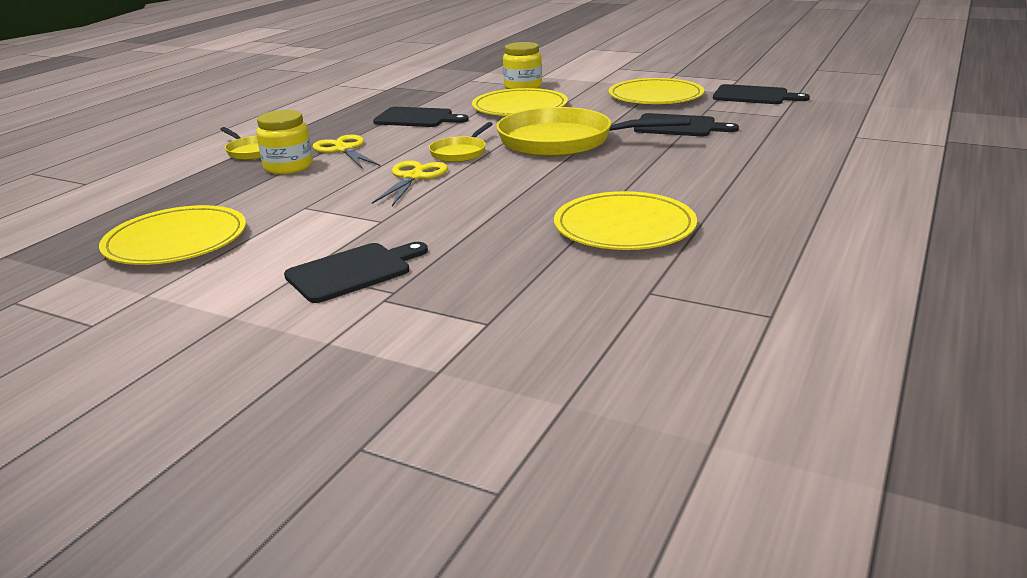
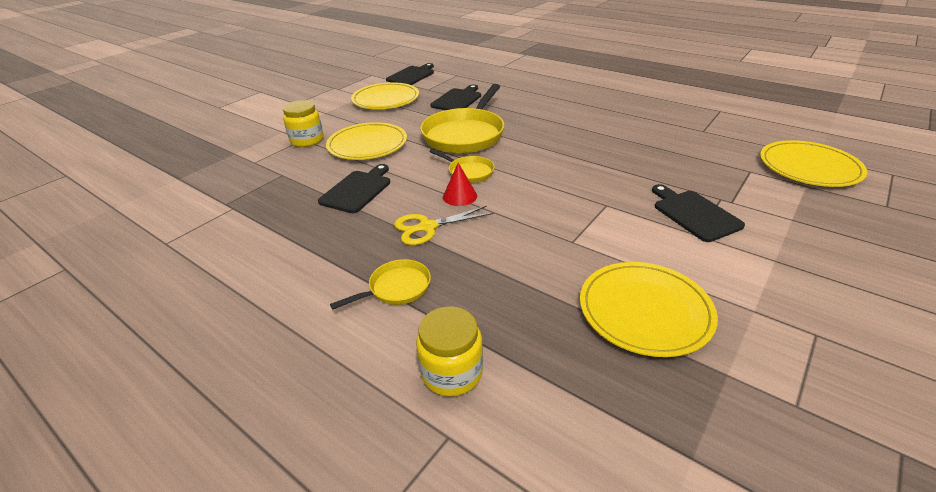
camera: 80 degrees left, 10 degrees up
yellow jar [257,110,313,174] -> yellow jar moved to [416,306,483,396]
yellow scissors [372,160,448,206] -> none
yellow plate [554,191,697,250] -> yellow plate moved to [760,140,867,187]
none -> red cone [443,163,477,206]

